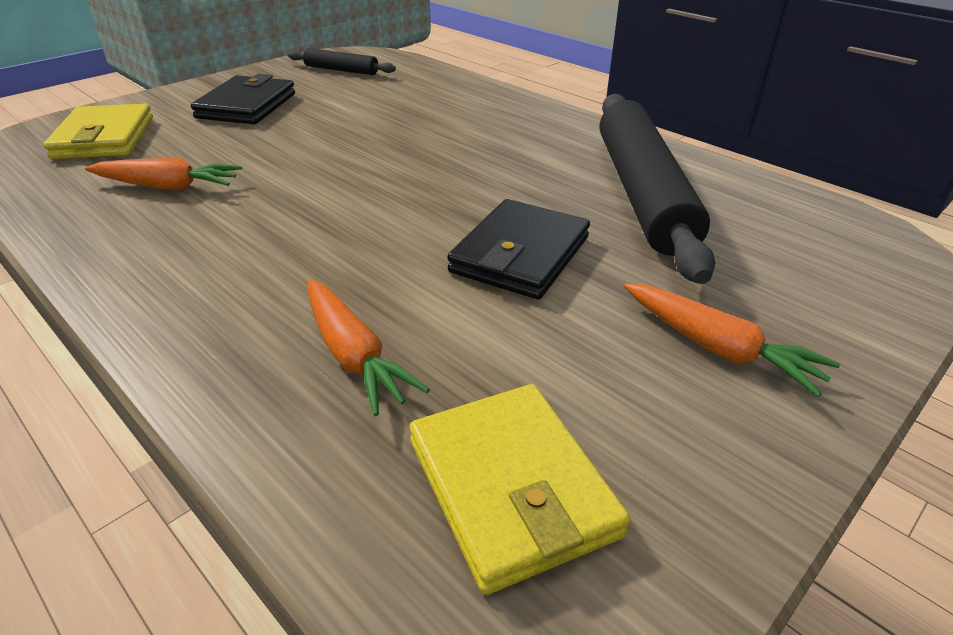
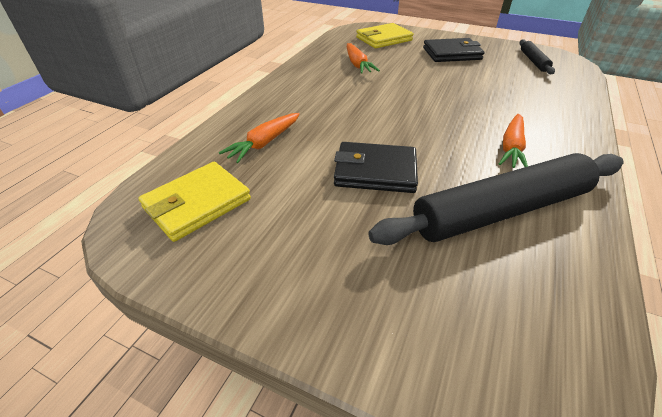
camera: 70 degrees right, 5 degrees up
orange carrot [624,283,840,397] -> orange carrot moved to [499,114,528,168]

